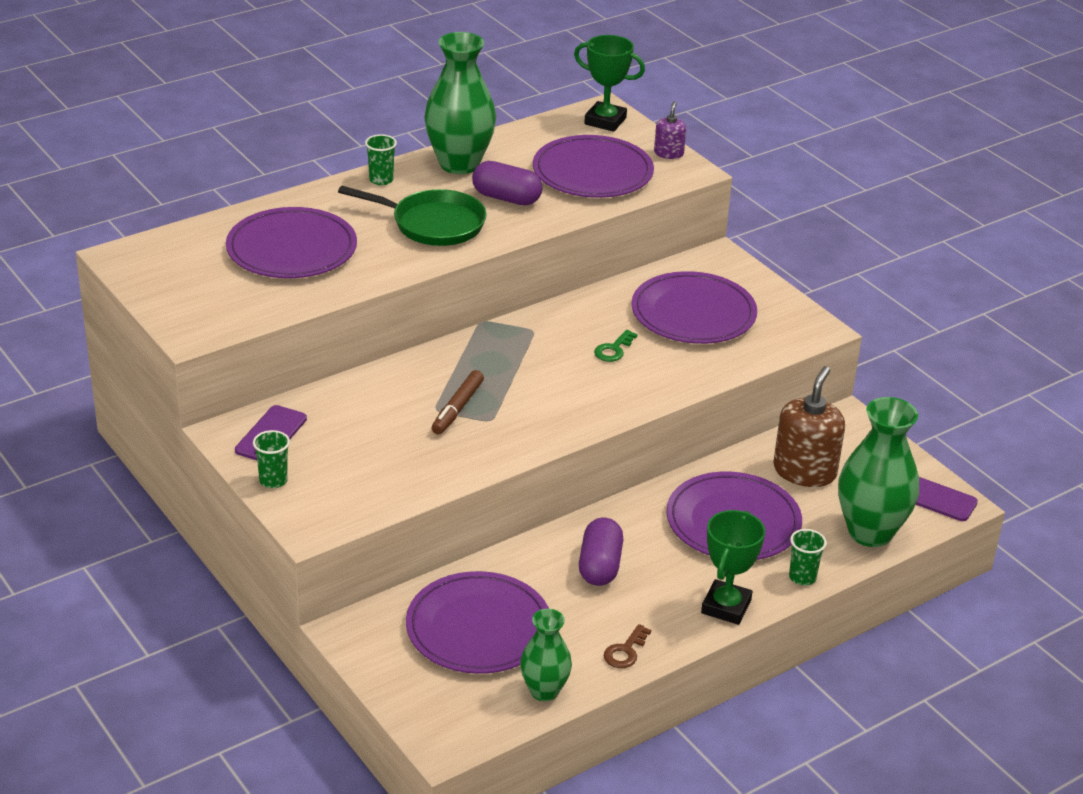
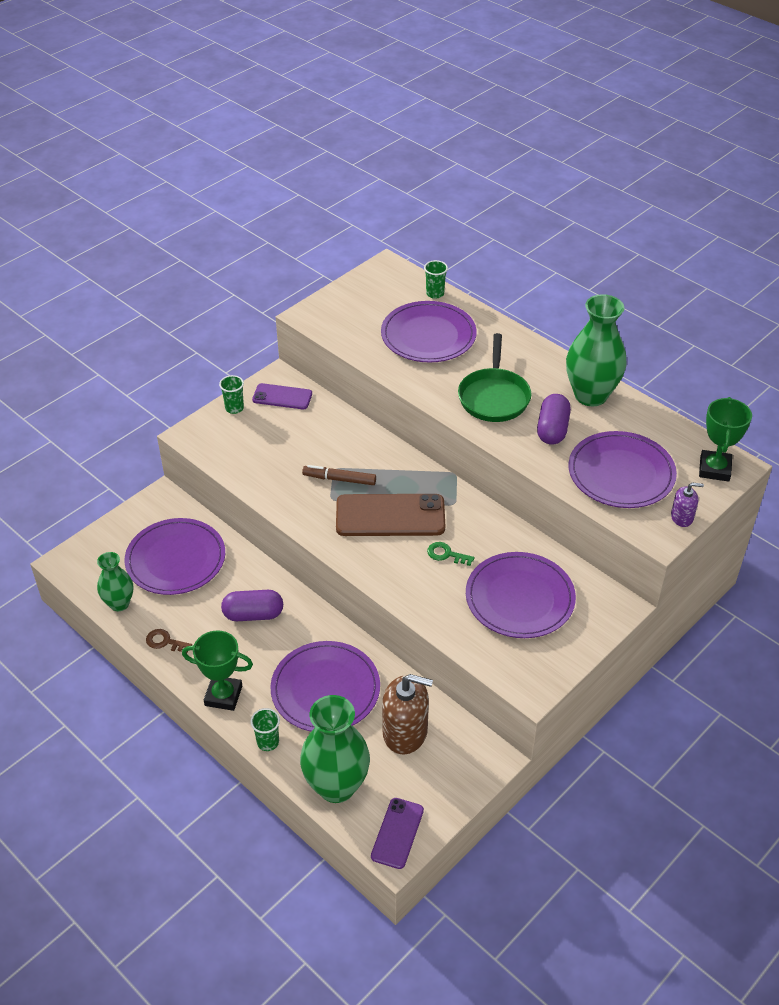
camera: 80 degrees right, 10 degrees up
green cup [365,134,397,185] -> green cup moved to [424,260,448,299]
none -> brown phone [336,494,445,536]

